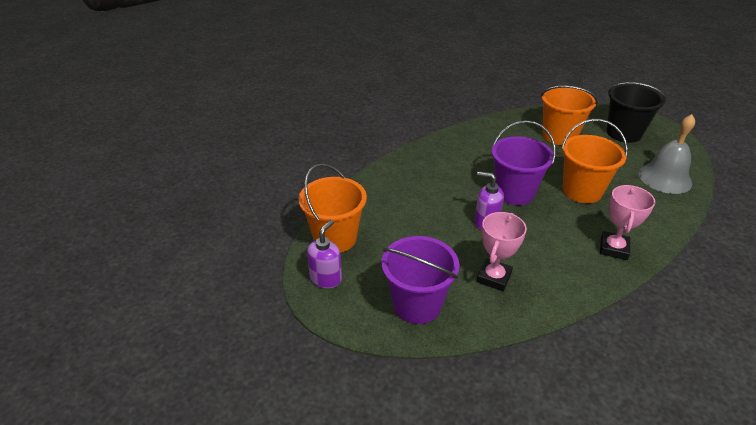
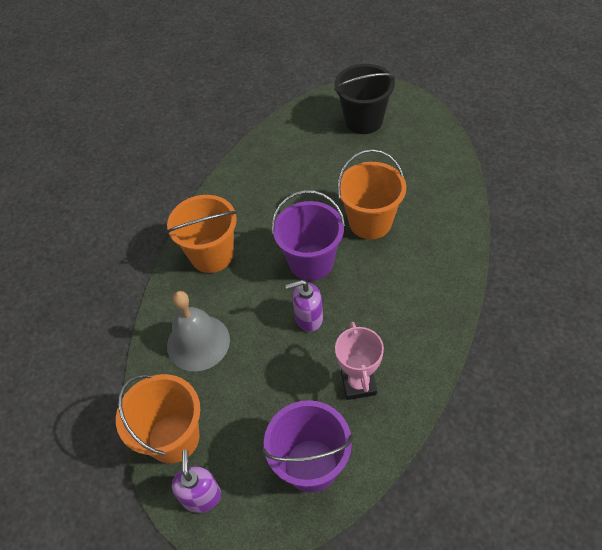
camera: 30 degrees left, 15 degrees up
orange bucket [541,85,598,145] -> orange bucket moved to [167,195,237,273]
pink trophy [600,185,655,260] -> none
grey bell [639,114,695,194] -> grey bell moved to [167,291,230,371]

